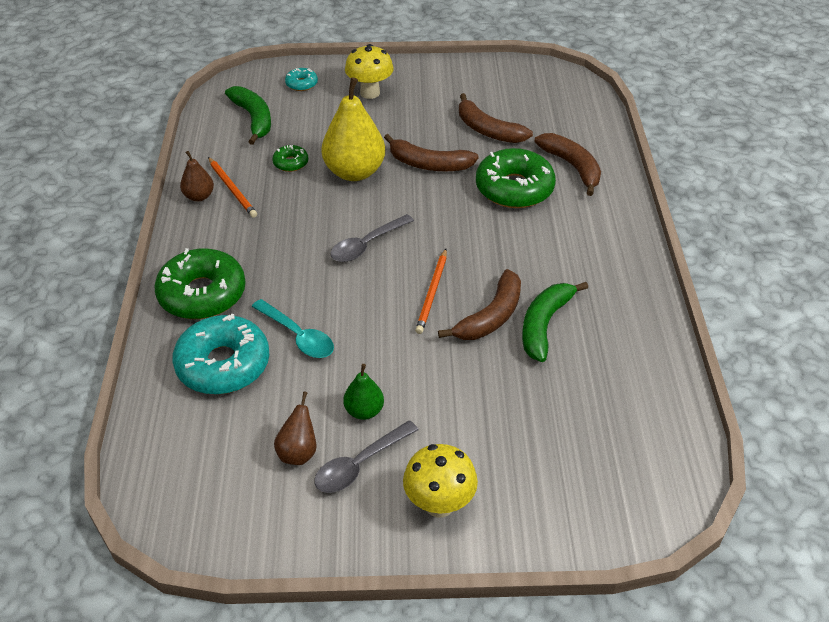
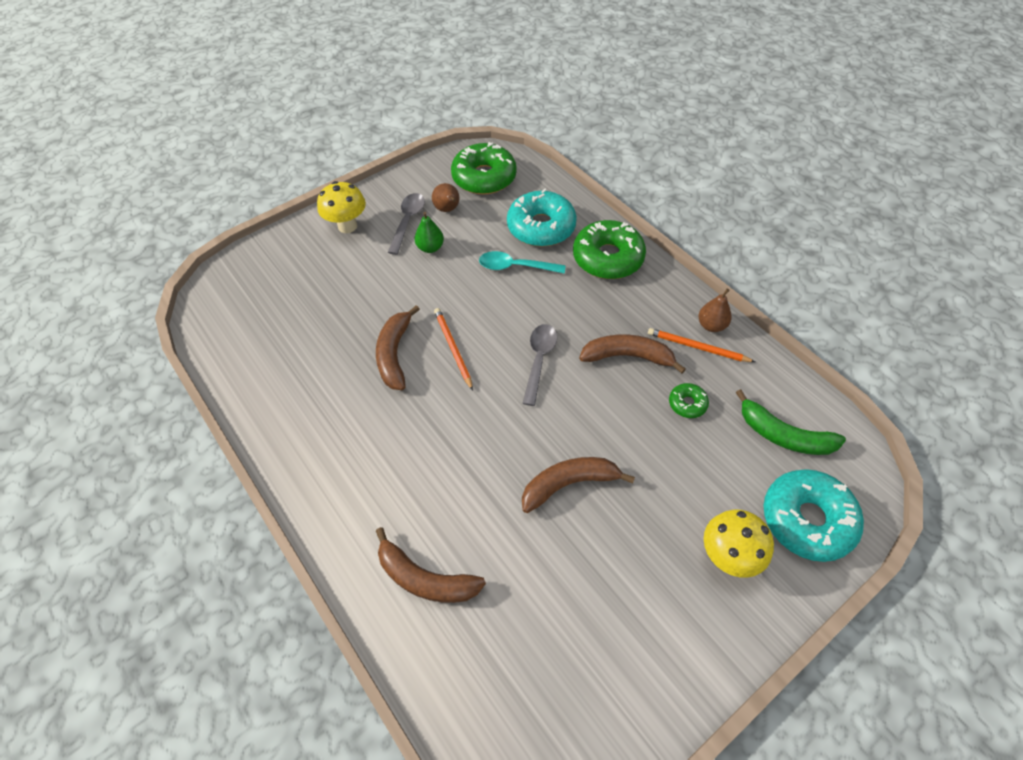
camera: 145 degrees right, 10 degrees up
turquoise donut [285,68,318,91] -> turquoise donut [764,469,864,562], size x2.15
yellow pear [321,77,385,181] -> none
brown banana [459,93,533,143] -> brown banana moved to [579,334,686,374]
green donut [476,148,556,208] -> green donut moved to [451,142,517,195]
green banana [522,282,588,362] -> none

